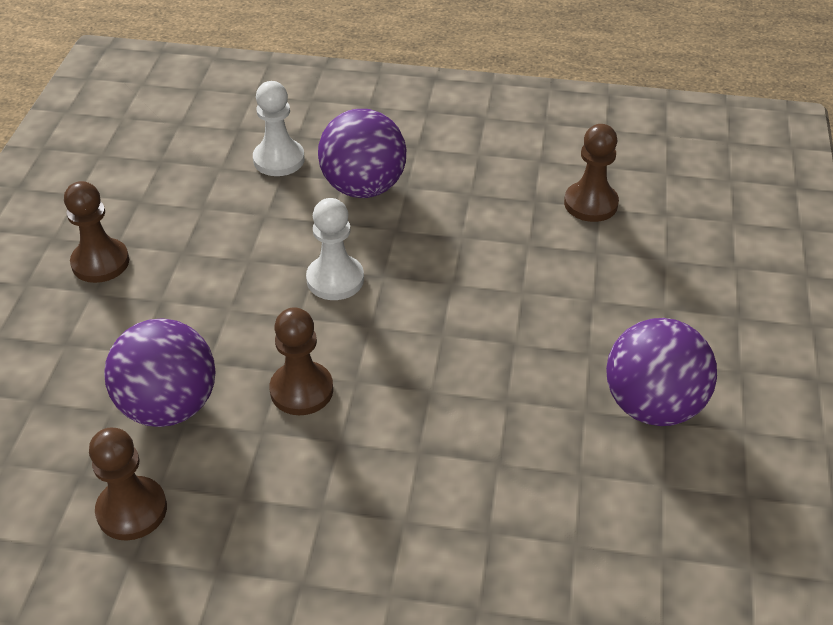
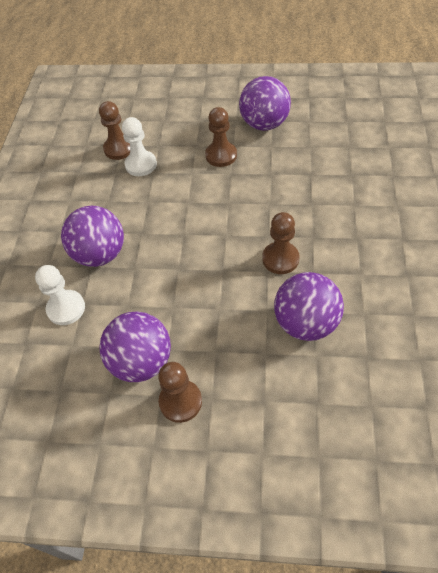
camera: 90 degrees left, 10 degrees up
brown pawn [89,428,167,541] -> brown pawn moved to [205,107,237,167]
white pawn [306,198,364,300] -> white pawn moved to [122,117,157,176]
none -> purple ball [99,312,171,382]

